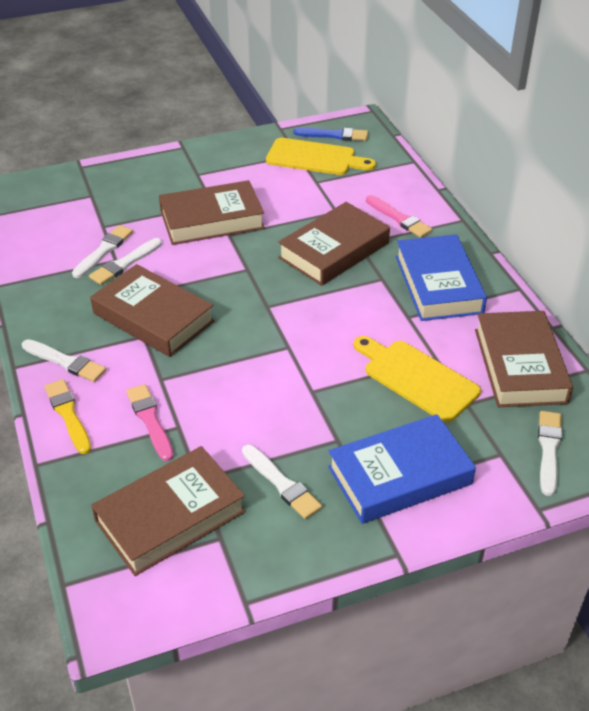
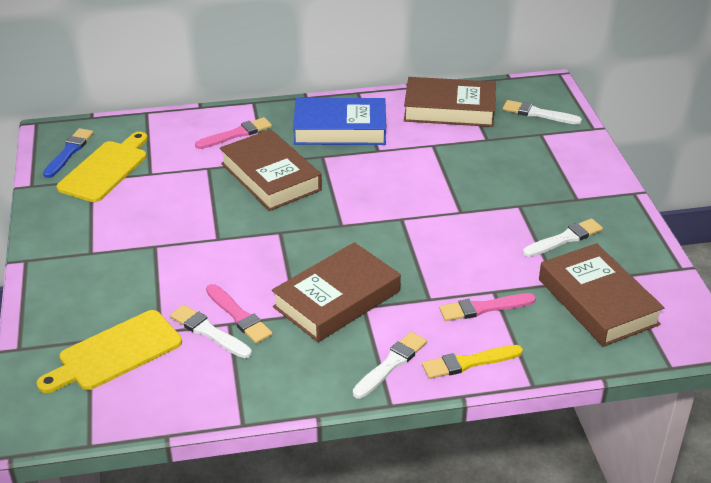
camera: 80 degrees left, 5 degrees down
white brush [89,238,162,285] -> pink brush [206,284,272,344]
brown book [159,180,265,245] -> none
blue book [328,414,476,524] -> none
yellow cutting board [353,336,481,422] -> yellow cutting board moved to [37,310,182,393]

